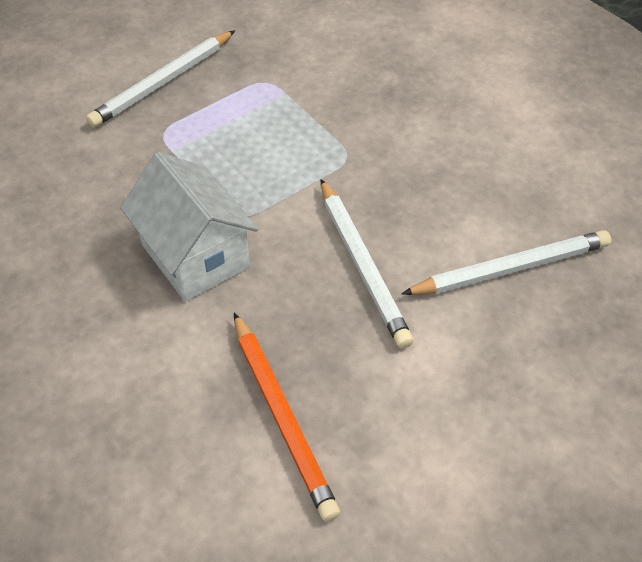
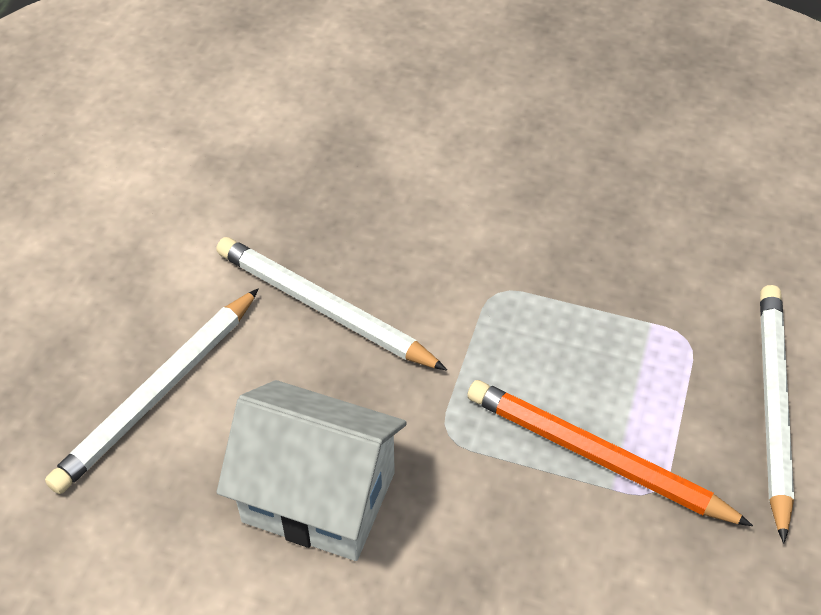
camera: 145 degrees right, 0 degrees up
white house [120,152,259,302] -> white house moved to [217,380,407,561]
orange pencil [234,313,340,522] -> orange pencil moved to [467,380,753,526]

